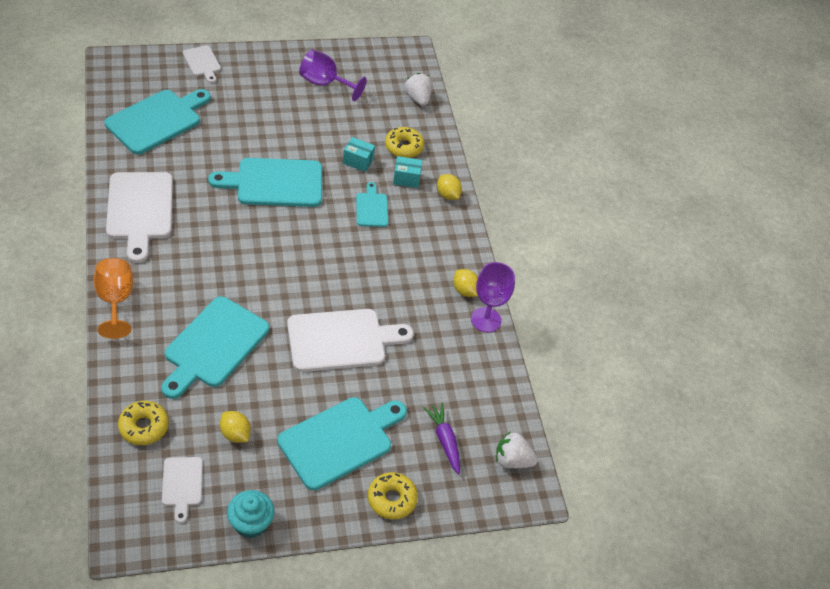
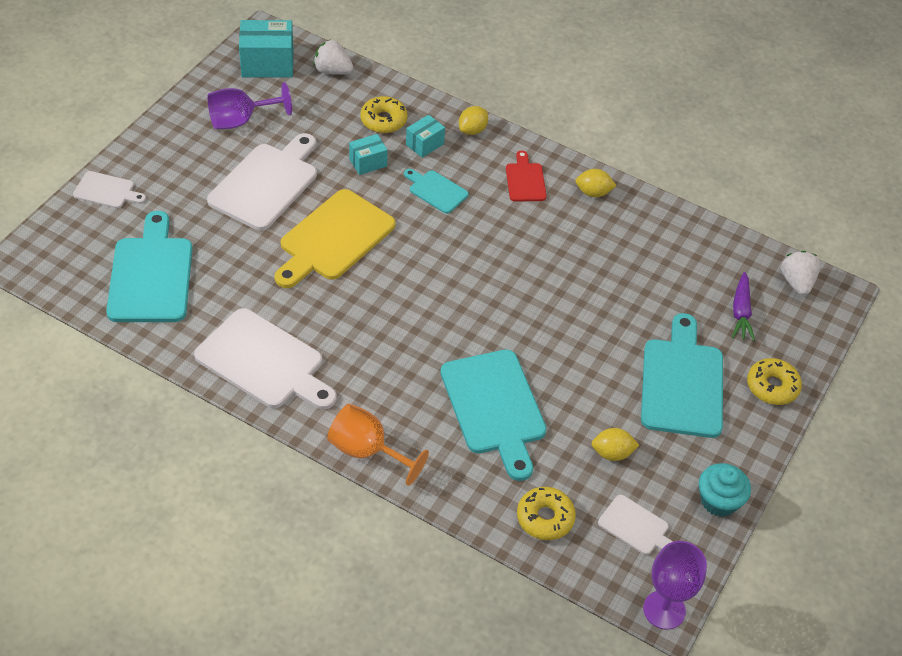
camera: 45 degrees left, 0 degrees up
turquoise cutting board [208,158,322,207] -> yellow cutting board [274,189,396,288]
white cutting board [287,309,414,372] -> white cutting board moved to [207,133,317,231]
purple carrot [423,403,460,474] -> purple carrot turned 105 degrees counterclockwise [732,272,755,341]
yellow lemon [437,174,462,200] -> yellow lemon turned 60 degrees counterclockwise [459,106,488,135]
purple goblet [471,262,515,332] -> purple goblet moved to [643,541,707,630]
white strawberry [496,431,538,468] -> white strawberry turned 120 degrees clockwise [781,251,821,295]
none -> turquoise box [239,20,294,78]
none -> red cutting board [506,151,547,202]

